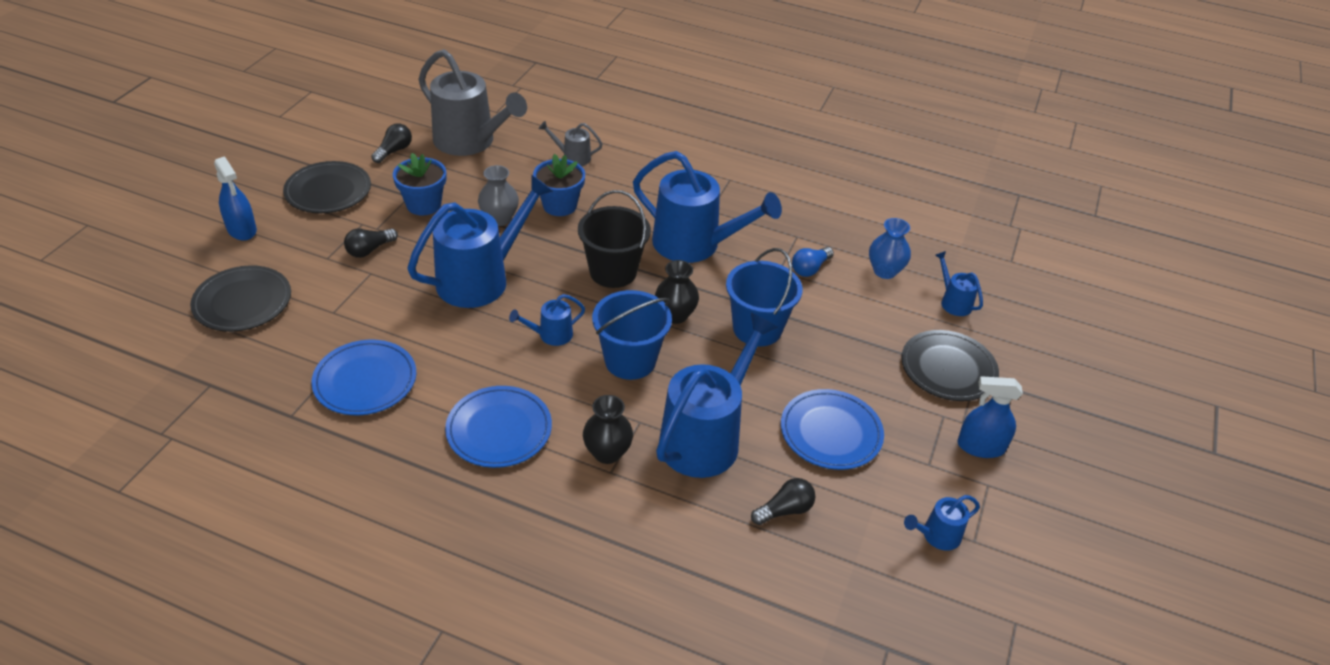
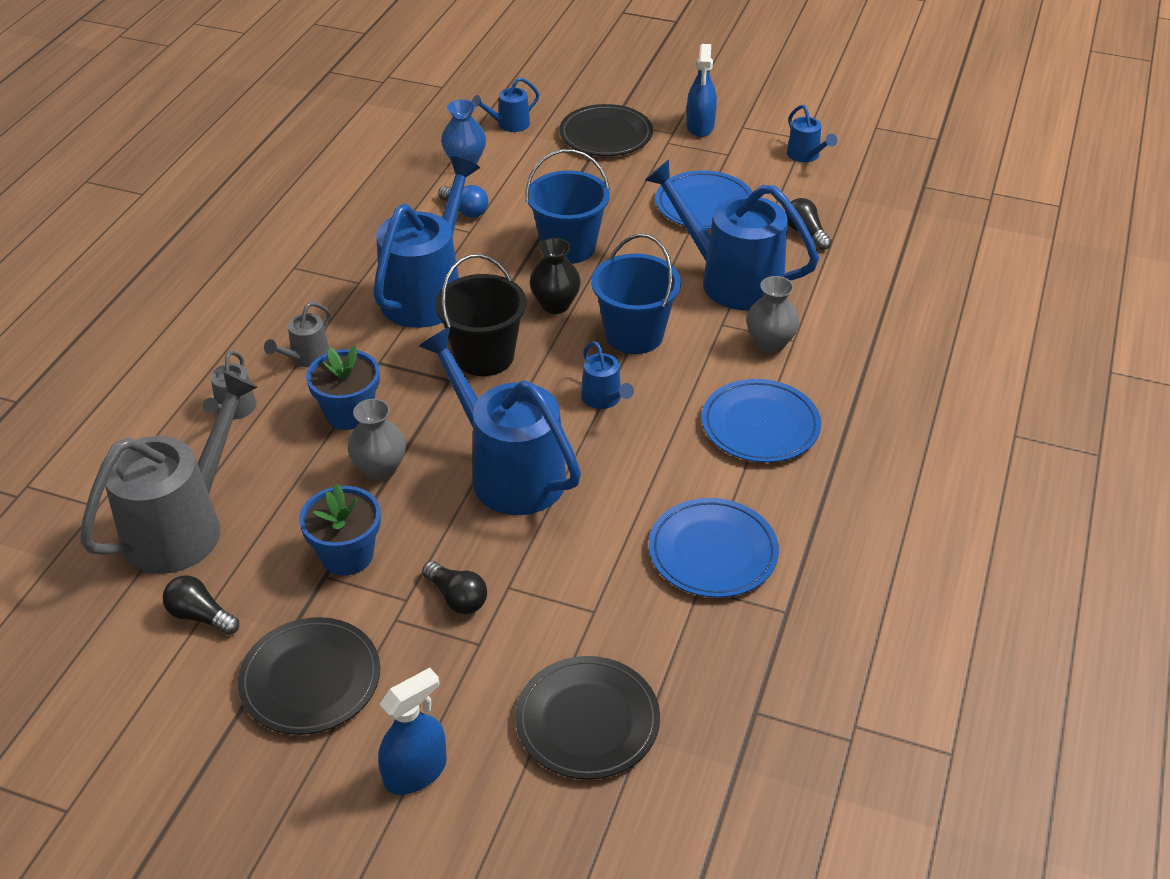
camera: 90 degrees left, 0 degrees up
black vase [583,395,633,464] -> grey vase [747,276,799,354]
none -> grey watering can [264,302,331,367]

